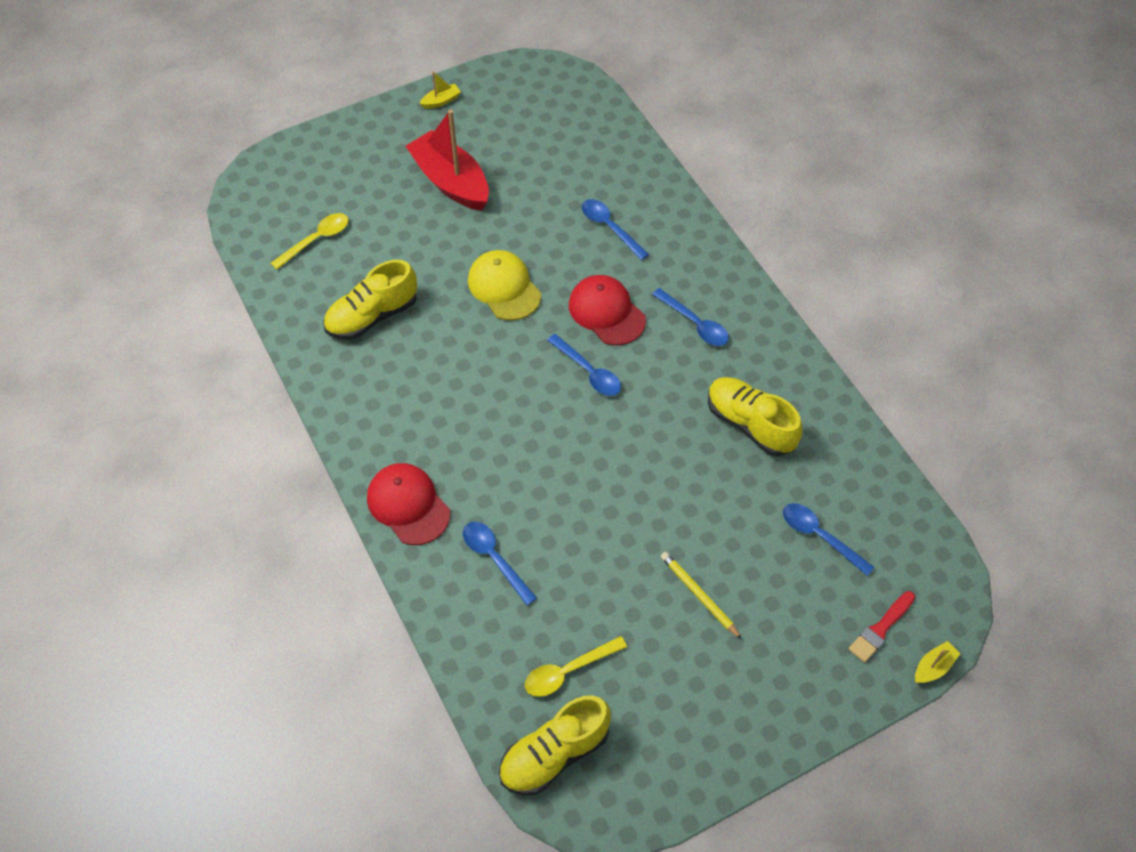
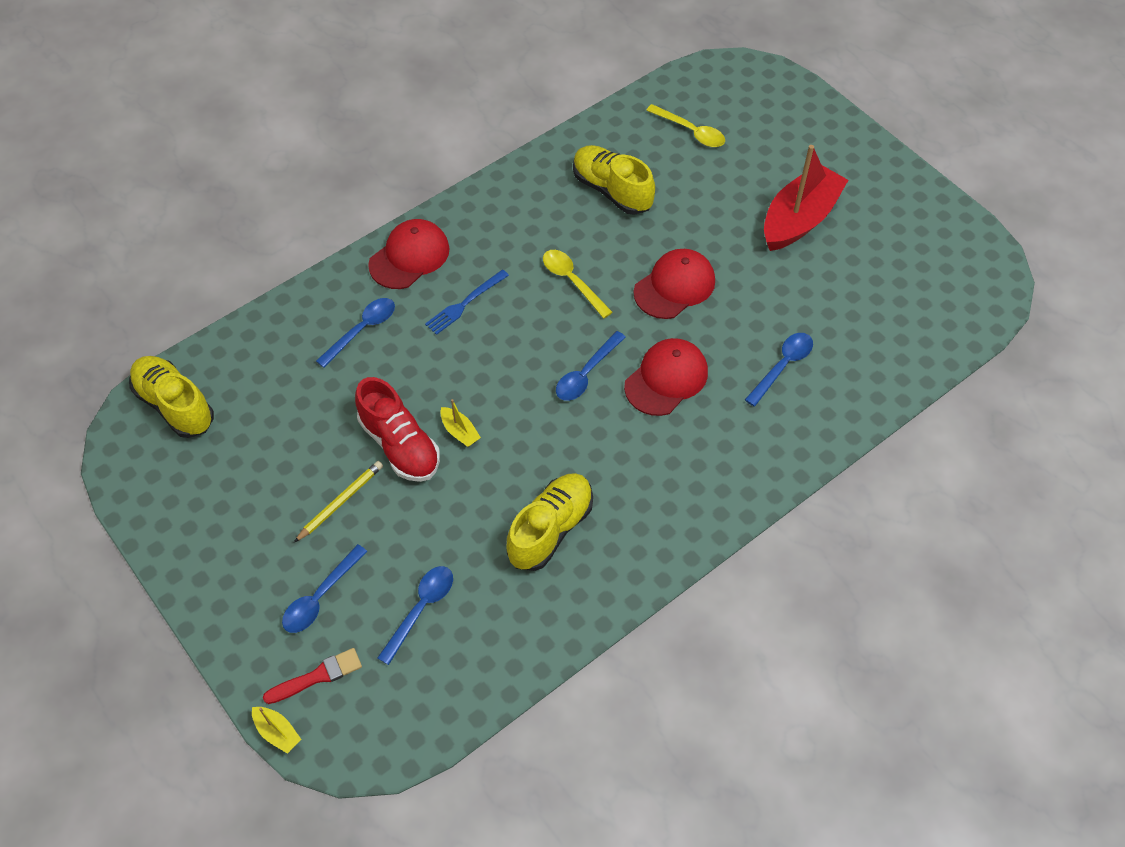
camera: 80 degrees right, 0 degrees up
yellow boat [419,71,461,109] -> yellow boat moved to [440,399,481,447]
yellow cap [468,250,541,321] -> red cap [634,249,715,319]
yellow spoon [525,636,627,697] -> yellow spoon moved to [543,250,613,318]
blue spoon [652,288,729,346] -> blue spoon moved to [282,544,368,633]
red brush [849,591,915,663] -> red brush turned 120 degrees clockwise [263,648,362,704]
none -> red shoe [355,377,440,482]
none -> blue fork [425,269,509,335]

